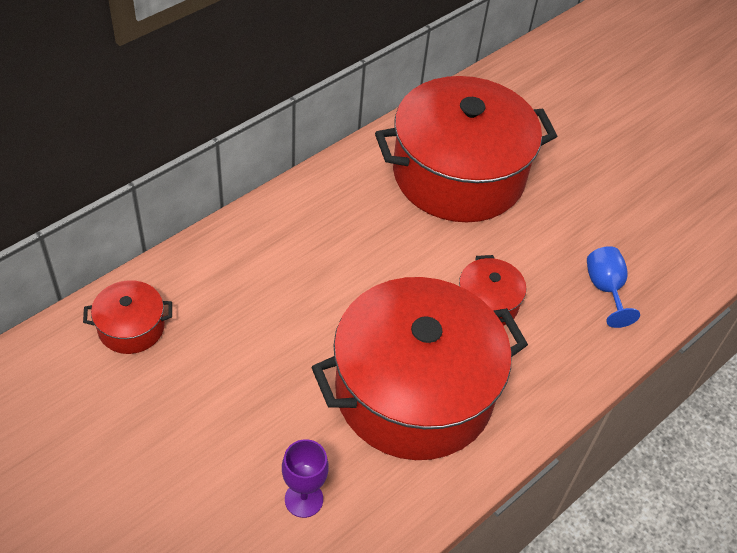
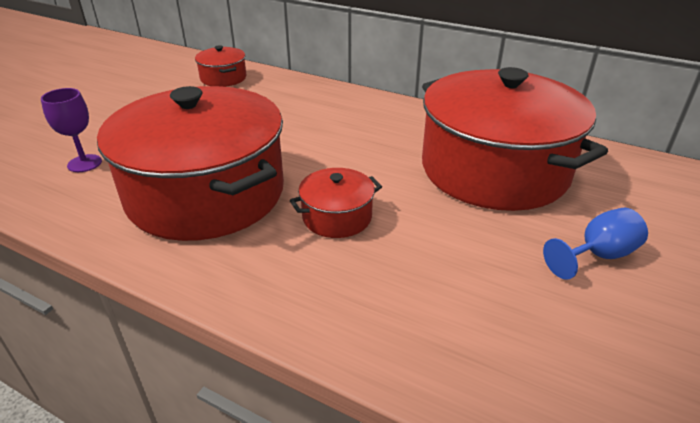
camera: 75 degrees right, 15 degrees down
blue goblet [587,246,640,328] -> blue goblet moved to [543,208,648,280]

